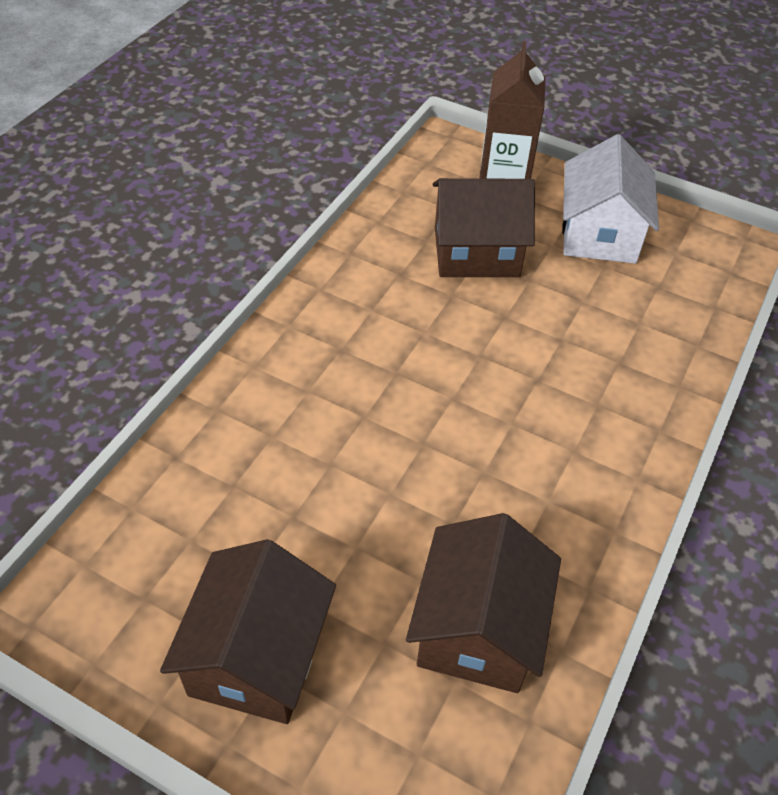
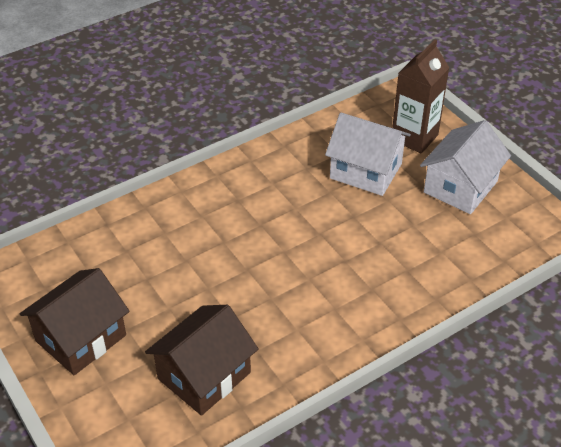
camera: 30 degrees right, 5 degrees down
brown house [433,178,535,277] -> white house [325,112,411,196]

